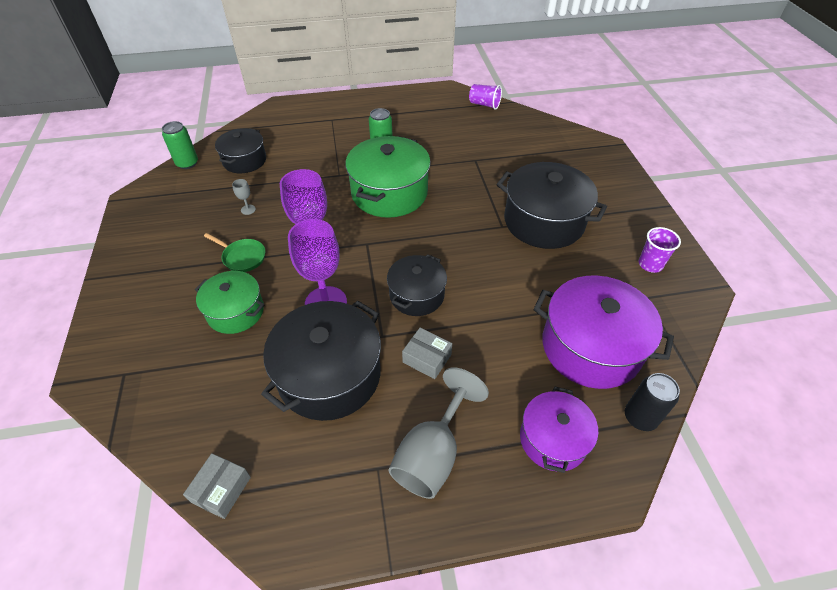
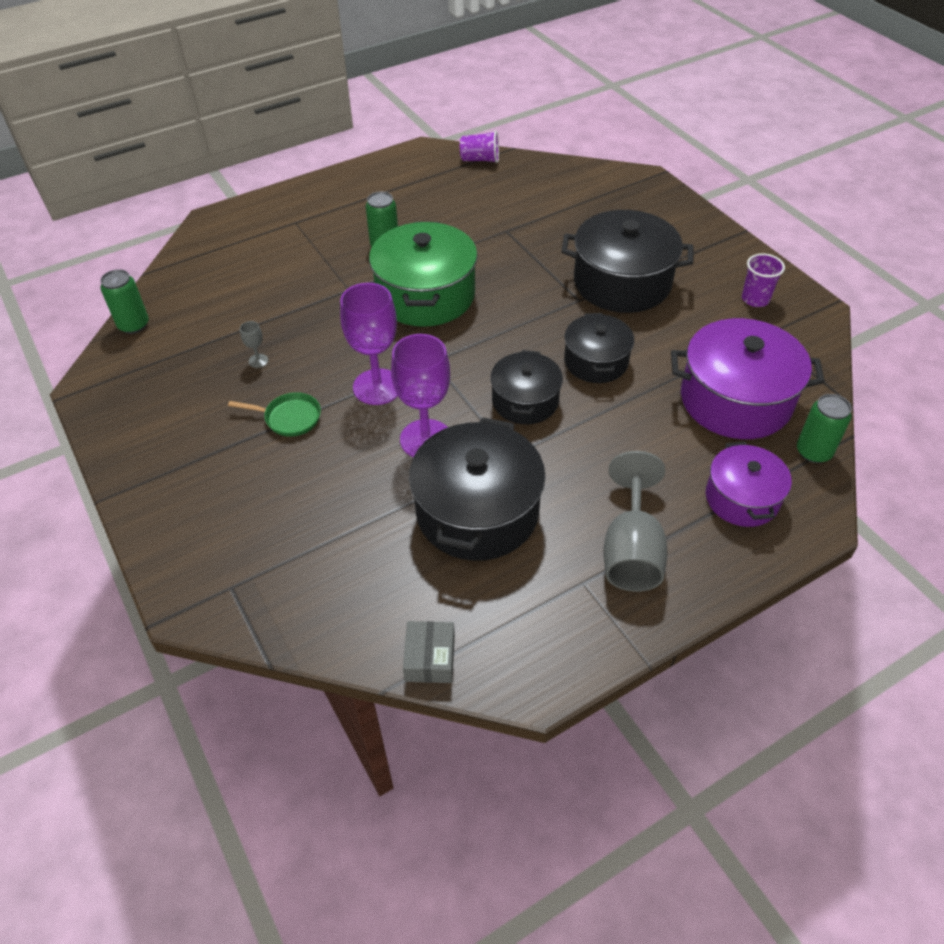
camera: 20 degrees left, 0 degrees up
green pot [195,271,264,334] -> none
black pot [215,128,266,173] -> black pot moved to [564,313,634,383]
grey box [402,328,452,379] -> none
black can [625,373,680,431] -> green can [797,394,852,463]

